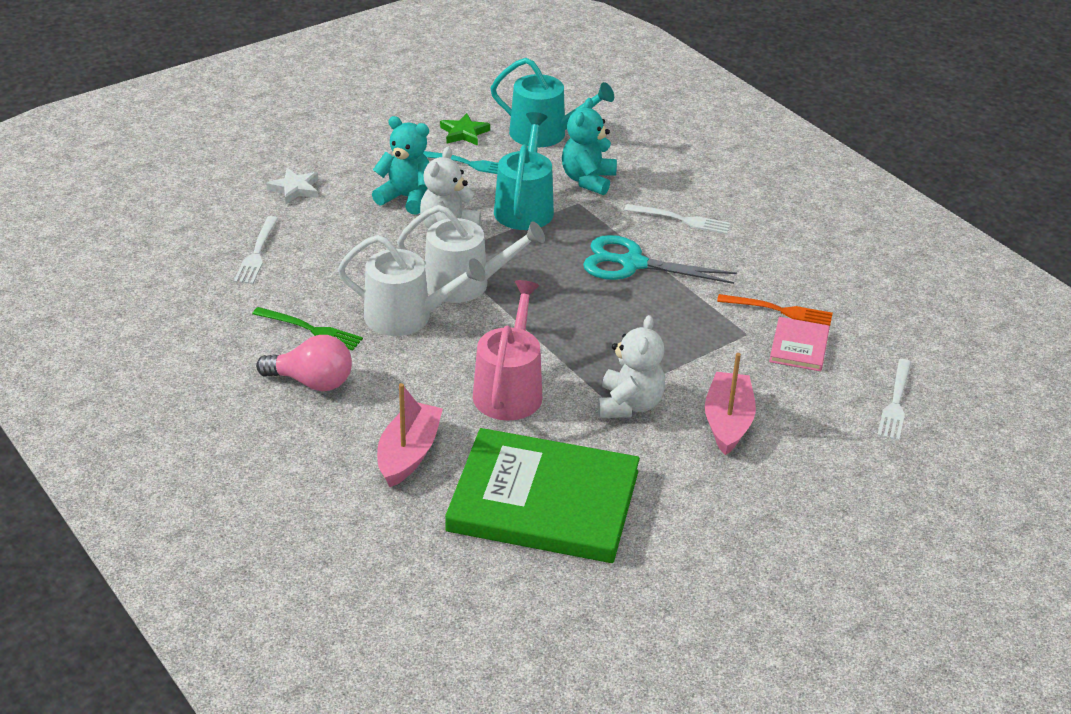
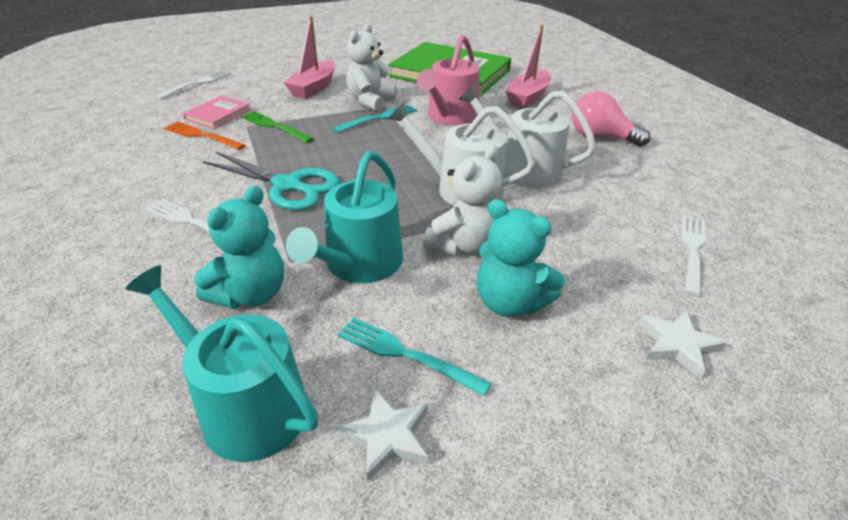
camera: 165 degrees left, 0 degrees up
green fork [252,307,363,351] -> green fork moved to [241,111,313,143]
green star [440,113,490,146] -> white star [336,389,428,481]
none -> turquoise fork [333,104,417,133]

